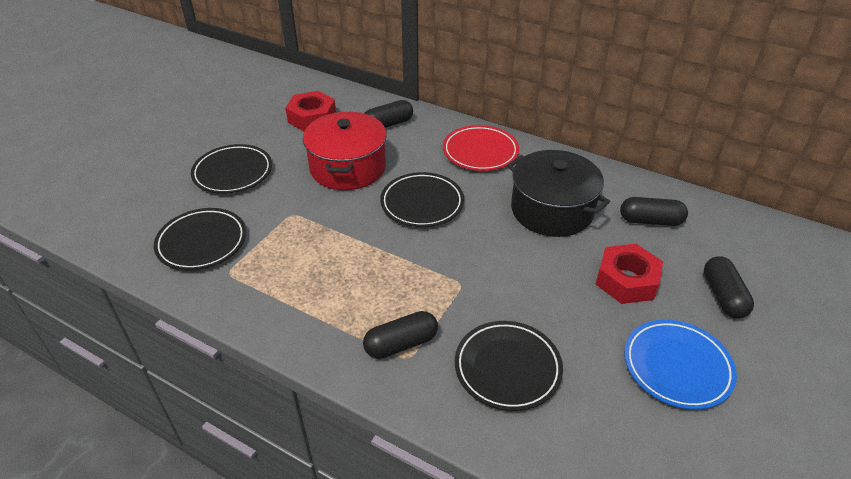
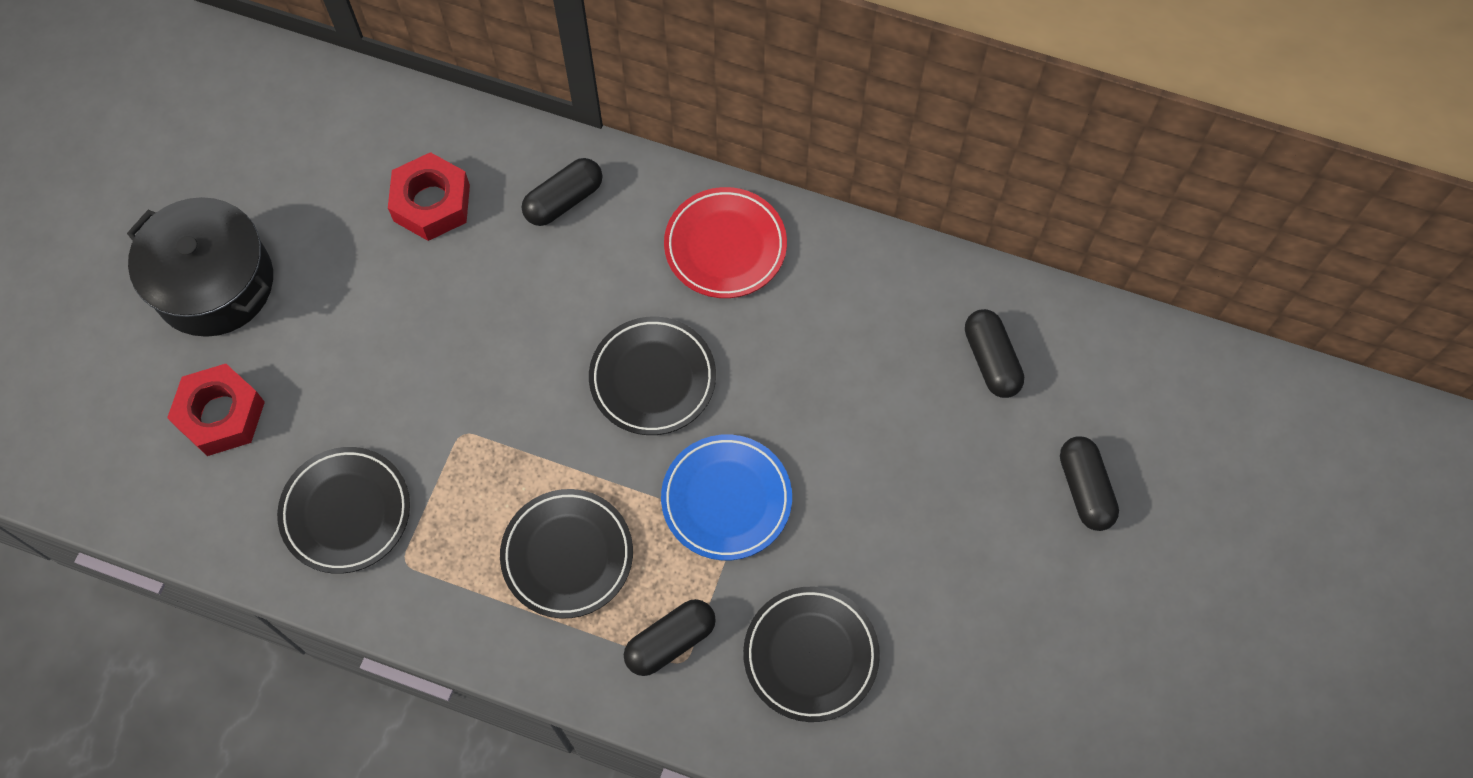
camera: 10 degrees left, 25 degrees up
black plate [191,144,272,194] -> black plate moved to [500,489,633,619]
red pot [303,112,387,190] -> none
black pot [507,150,610,237] -> black pot moved to [127,197,273,337]
red nut [595,244,663,304] -> red nut moved to [167,364,265,456]
black capsule [620,197,688,226] -> black capsule turned 75 degrees clockwise [965,309,1024,398]
blue plate [624,320,737,410] -> blue plate moved to [661,435,792,560]

